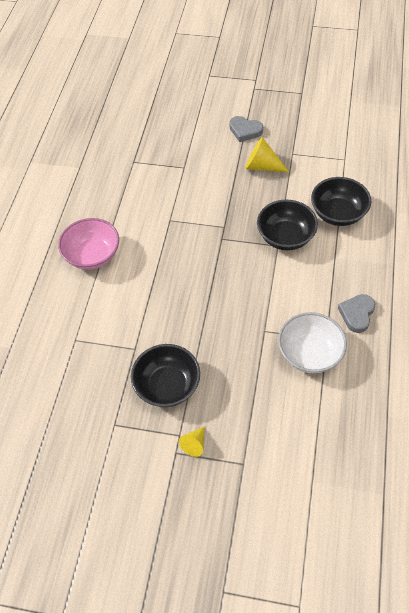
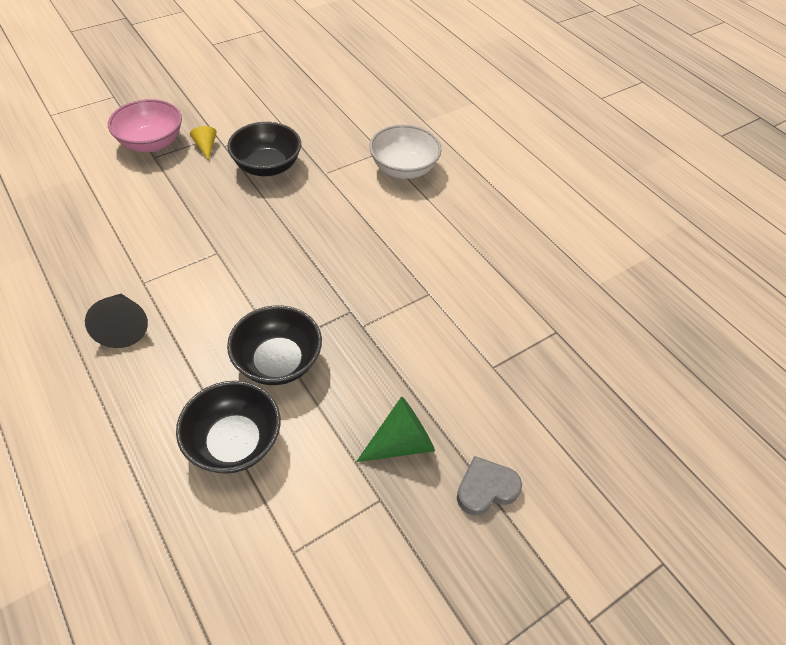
camera: 130 degrees right, 5 degrees down
pink bowl [58,218,119,270] -> pink bowl moved to [108,99,182,152]
yellow cone [245,137,289,172] -> green cone [356,396,435,462]
white bowl [278,312,347,373] -> white bowl moved to [369,125,442,179]
grey heart [338,294,375,333] -> black cone [85,294,148,348]

